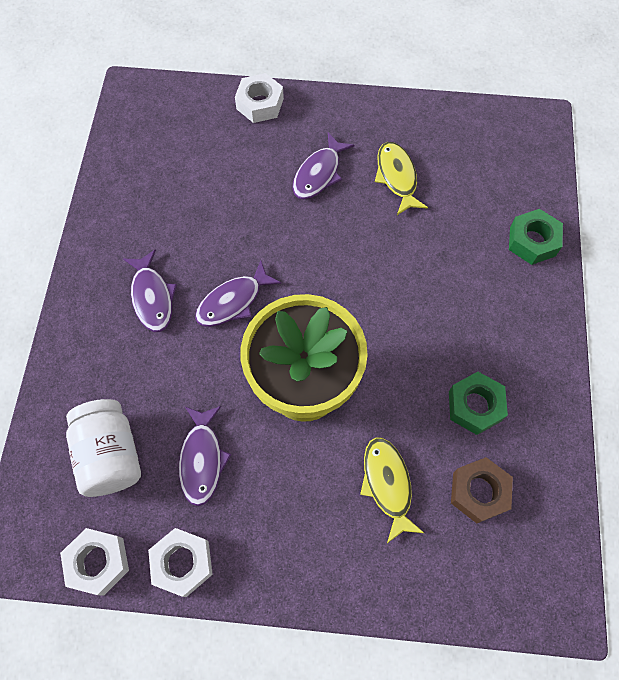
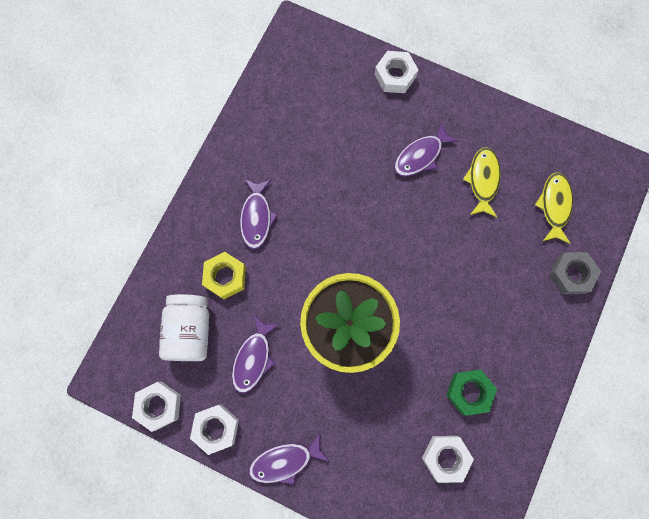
camera: 20 degrees right, 10 degrees up
purple fish [195,260,282,327] -> purple fish moved to [249,433,330,485]
yellow fish [360,437,424,543] -> yellow fish moved to [535,172,573,244]
brown nut [451,457,513,523] -> white nut [422,436,474,483]
green nut [509,209,563,265] -> grey nut [549,252,601,294]
none -> yellow nut [202,252,246,299]

